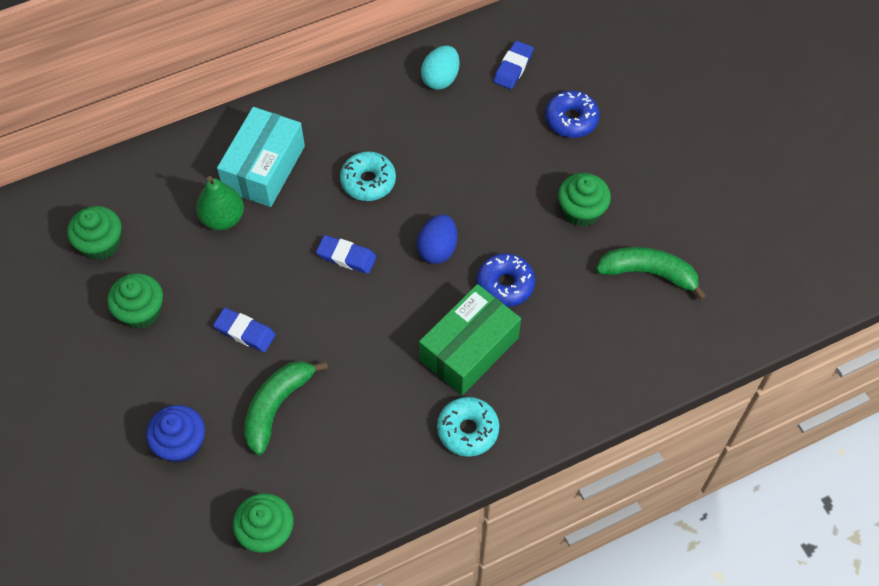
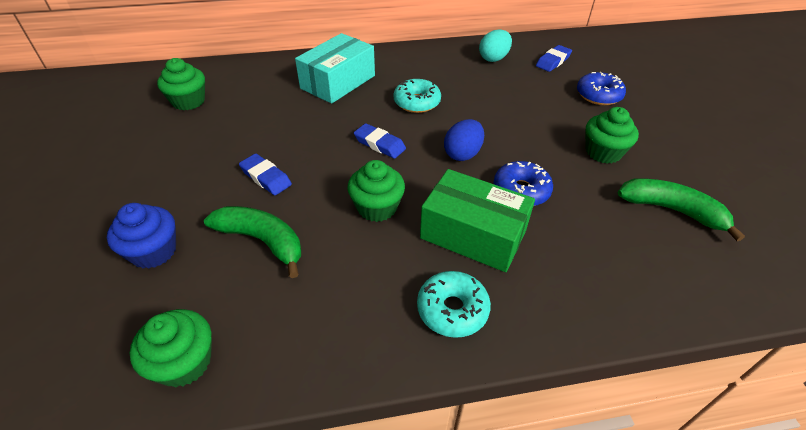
camera: 15 degrees right, 15 degrees down
green cupcake [107,273,163,329] -> green cupcake moved to [347,160,405,222]
green pear [196,176,244,230] -> none
green banana [244,361,328,455] -> green banana turned 75 degrees clockwise [204,206,301,278]
green box [419,284,521,395] -> green box turned 60 degrees clockwise [420,169,535,272]

